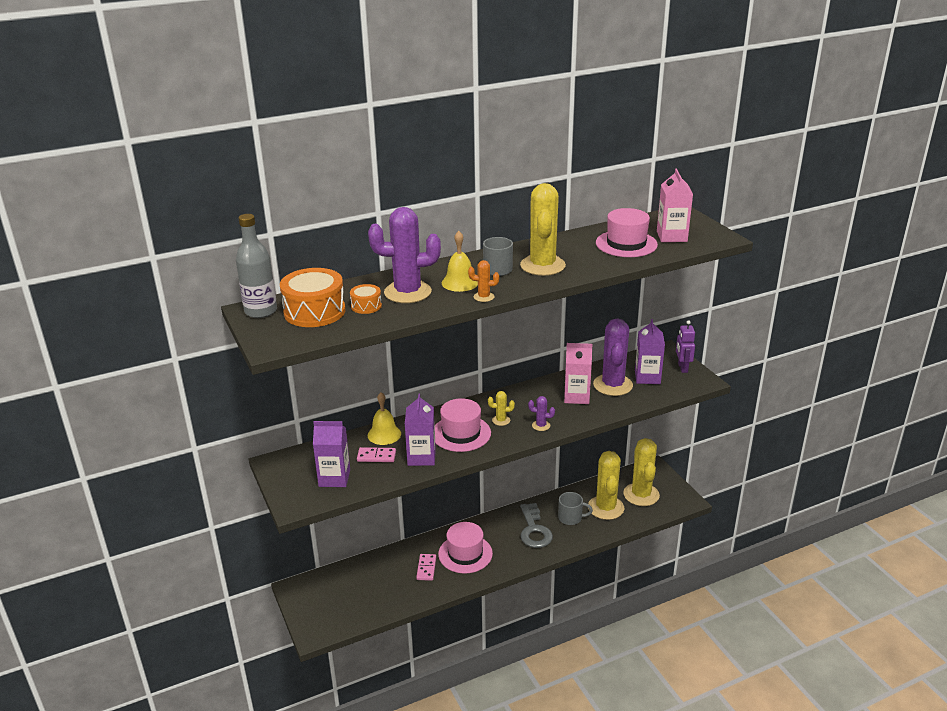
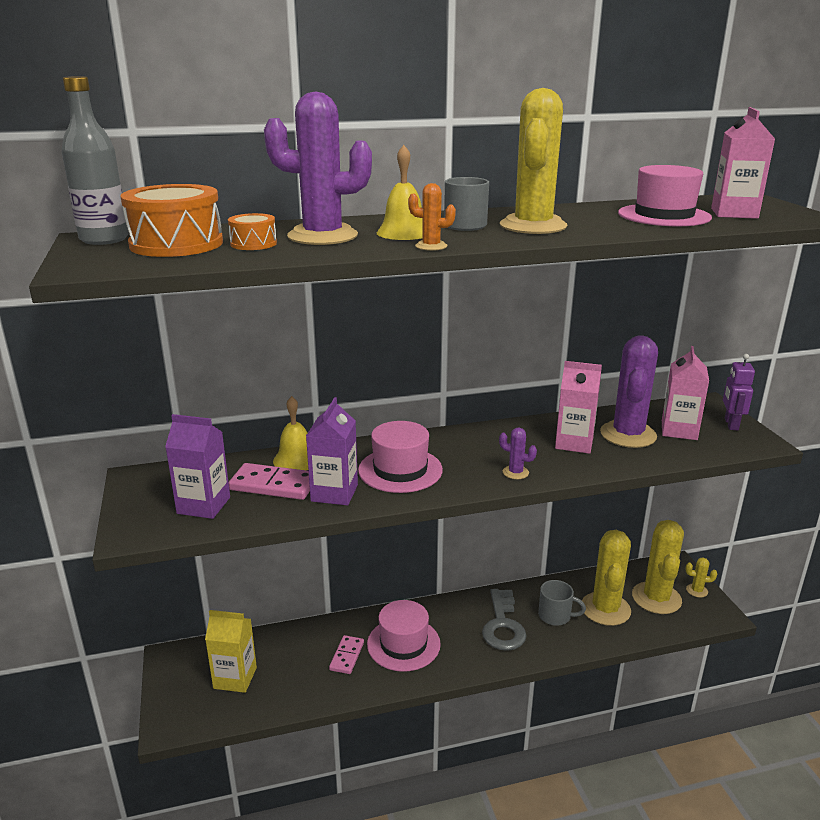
camera: 10 degrees right, 5 degrees down
pink domino [357,447,396,462] -> pink domino [229,463,310,500], size x1.52
yellow cactus [488,391,515,426] -> yellow cactus moved to [685,558,717,598]
purple carton [635,319,665,384] -> pink carton [662,346,709,440]
none -> yellow carton [205,610,257,693]

